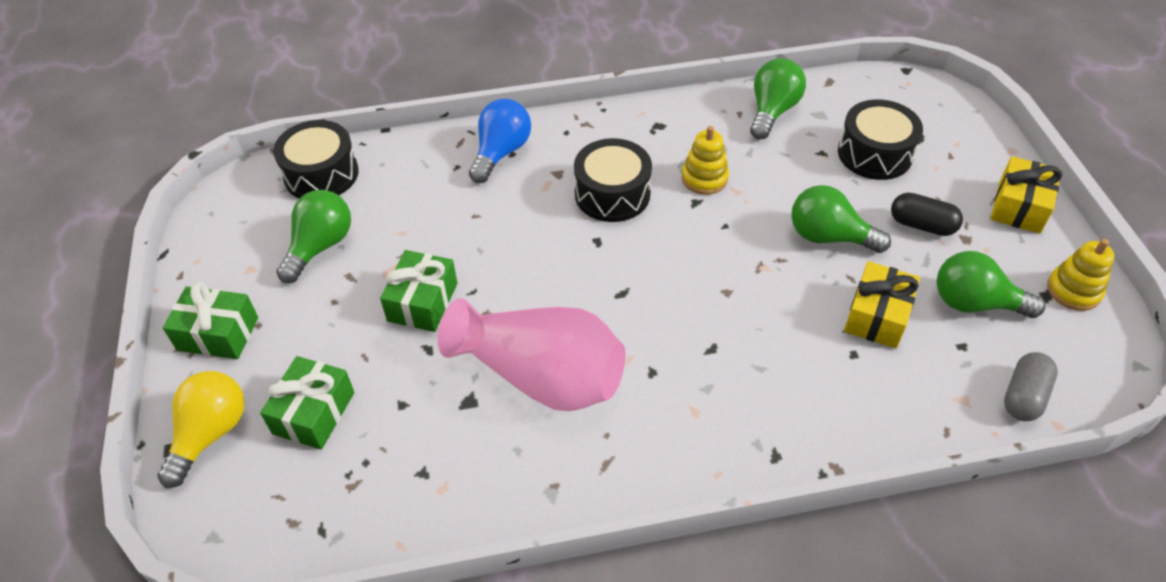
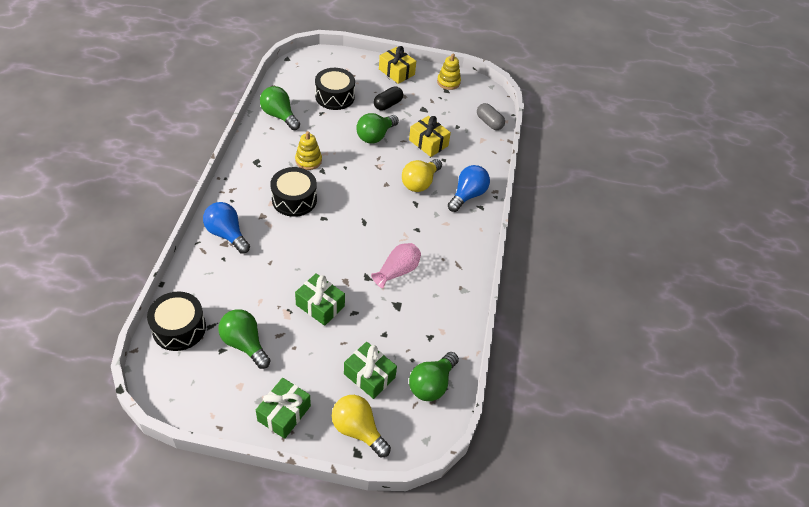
camera: 75 degrees left, 0 degrees up
pink vase [438,298,626,411] -> pink vase [371,243,421,288], size x0.55
green light bulb [936,251,1045,318] -> green light bulb moved to [409,352,459,401]
none -> yellow light bulb [402,159,442,192]
none -> blue light bulb [448,165,490,212]

